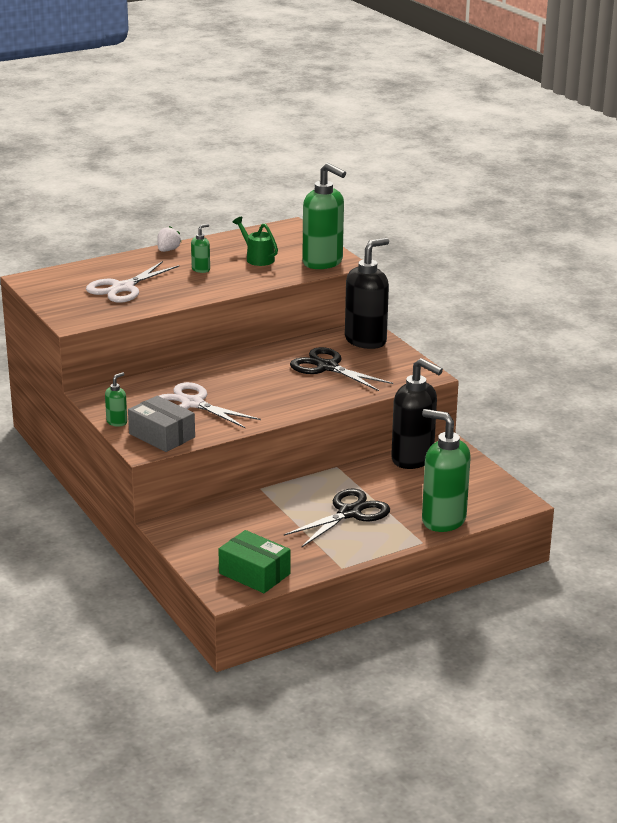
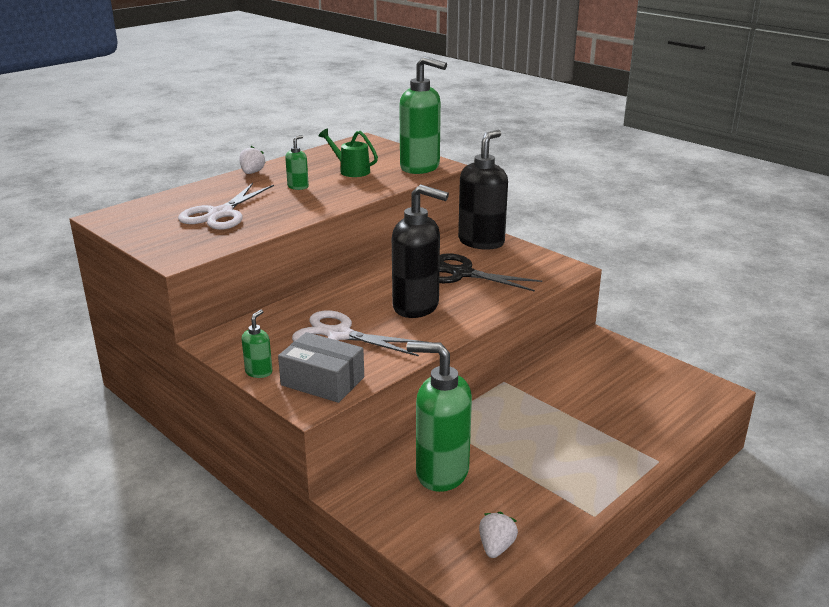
camera: 15 degrees left, 0 degrees up
green box [218,530,291,593] -> white strawberry [479,512,518,558]
black scissors [284,489,390,547] -> none
black soap dispenser [391,358,443,469] -> black soap dispenser moved to [392,185,449,318]
green soap dispenser [422,409,471,532] -> green soap dispenser moved to [407,342,472,492]

